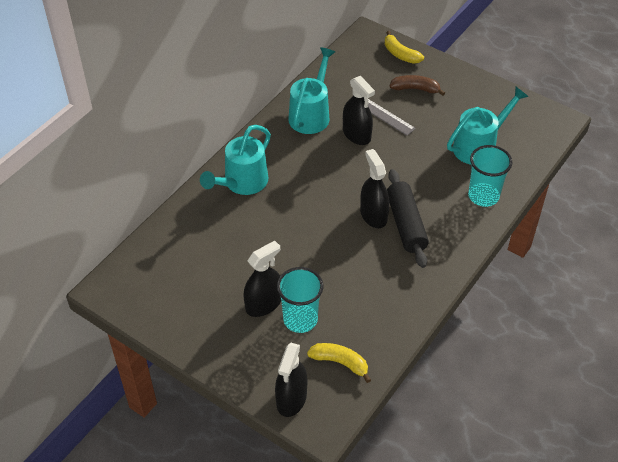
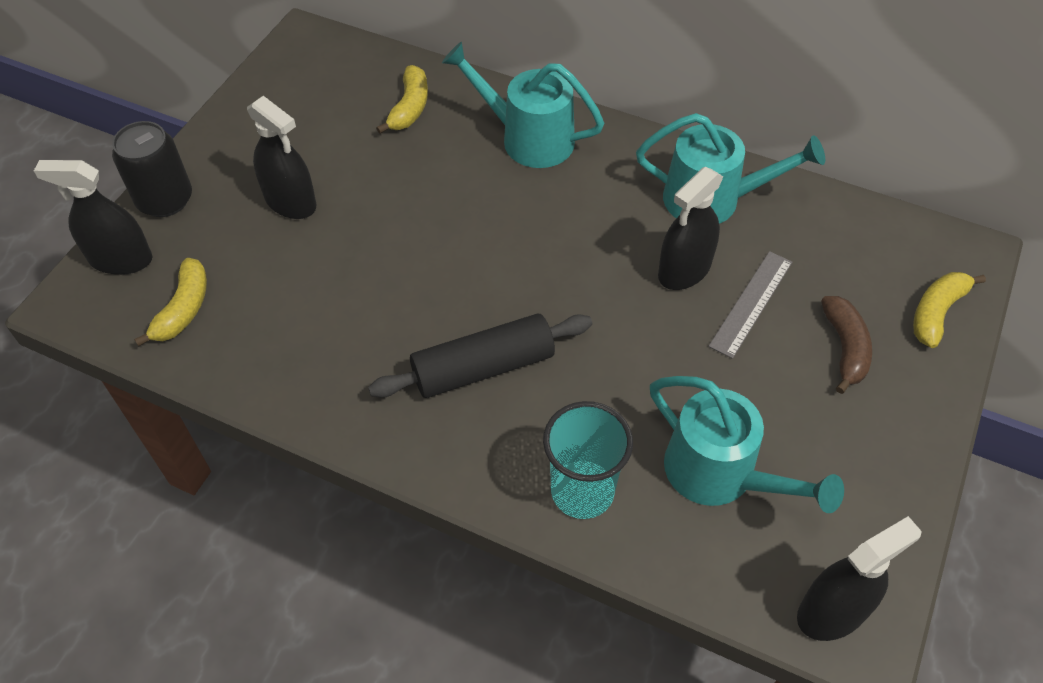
camera: 80 degrees right, 5 degrees up
turquoise cup [277,267,323,333] -> none
black spray bottle [360,149,390,228] -> black spray bottle moved to [797,516,922,641]
none -> black can [112,121,192,217]
none -> yellow banana [376,65,428,134]

